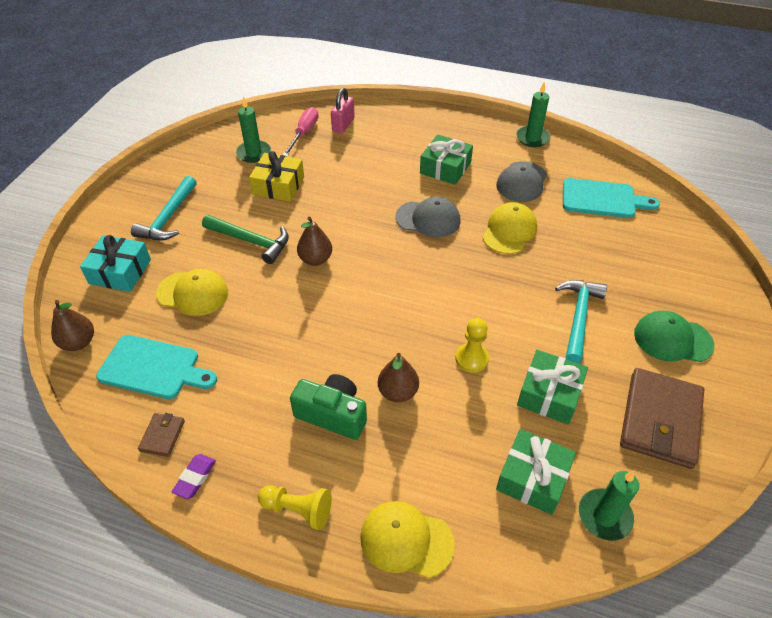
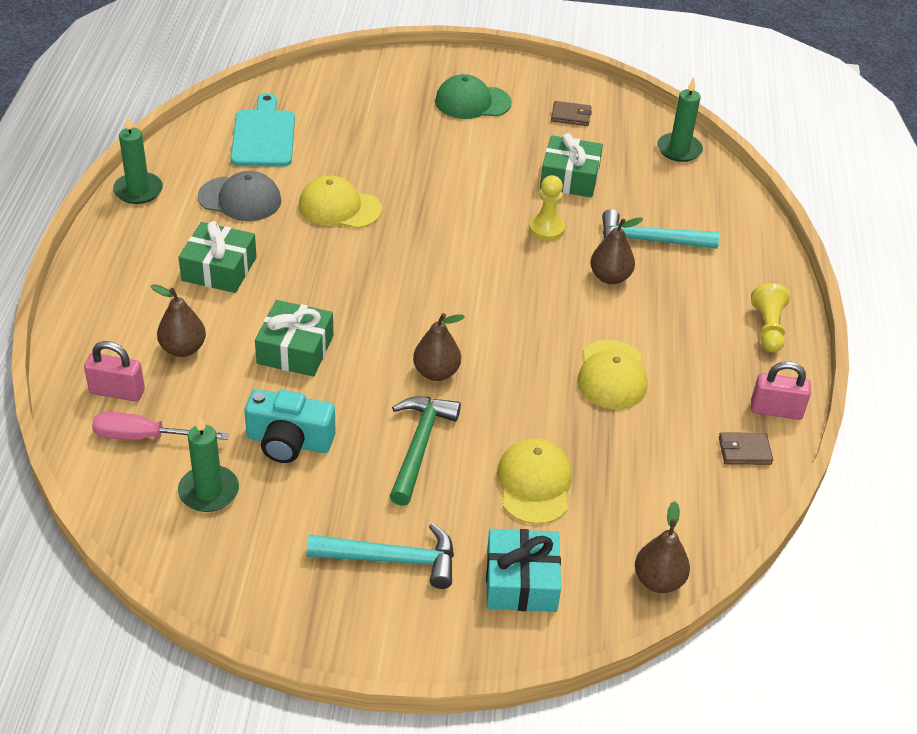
camera: 105 degrees left, 5 degrees down
turquoise cutting board [96,335,217,399] -> none
purple eraser [172,454,216,499] -> pink padlock [751,361,811,420]
yellow gift [249,151,304,202] -> turquoise camera [244,389,336,463]
green camera [290,374,367,440] -> none
yellow cap [360,501,455,578] -> yellow cap moved to [577,340,648,409]
grey cap [395,197,460,238] -> none
green gift [496,429,576,515] -> green gift moved to [255,300,333,376]
turquoise hammer [555,280,607,363] -> turquoise hammer moved to [602,209,719,249]
brown wallet [620,368,704,469] -> brown wallet [551,101,592,126], size x0.45
green cap [634,311,714,362] -> green cap turned 90 degrees clockwise [435,74,512,119]
none -> brown pear [151,284,206,357]

